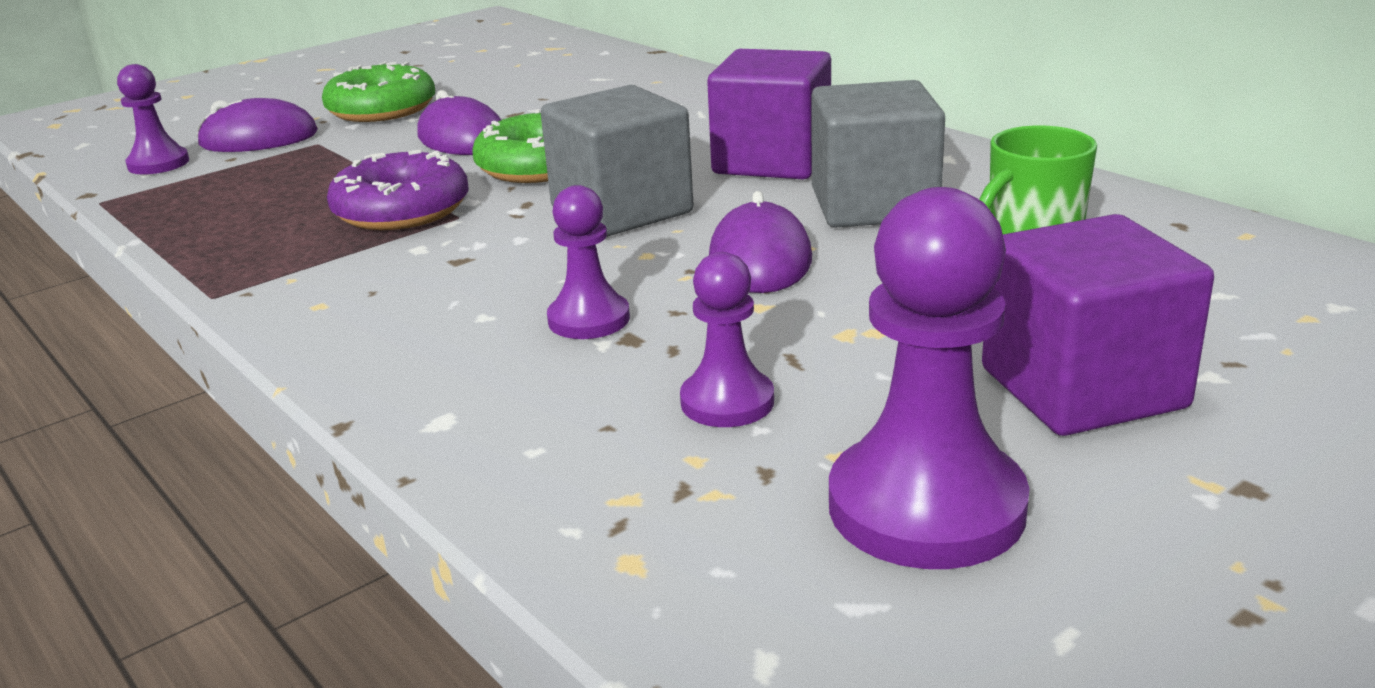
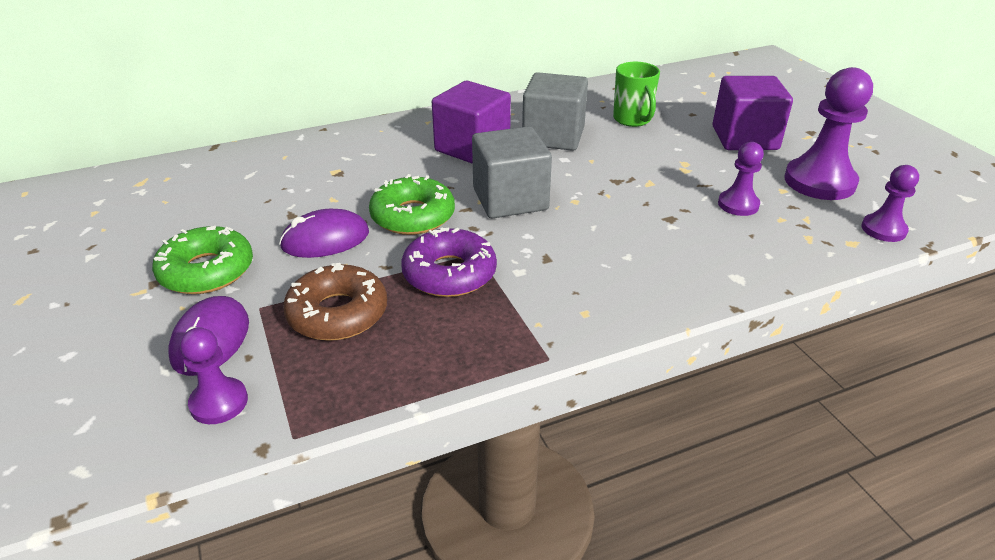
camera: 75 degrees left, 10 degrees up
purple pawn [547,185,630,339] -> purple pawn moved to [861,165,919,242]
purple mouse [709,191,812,293] -> none
none -> brown donut [283,263,387,341]

